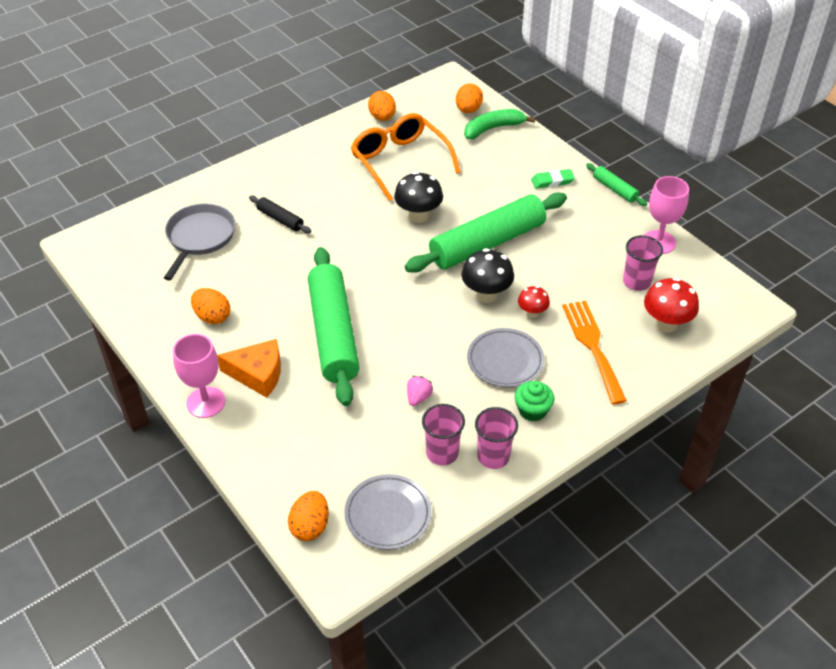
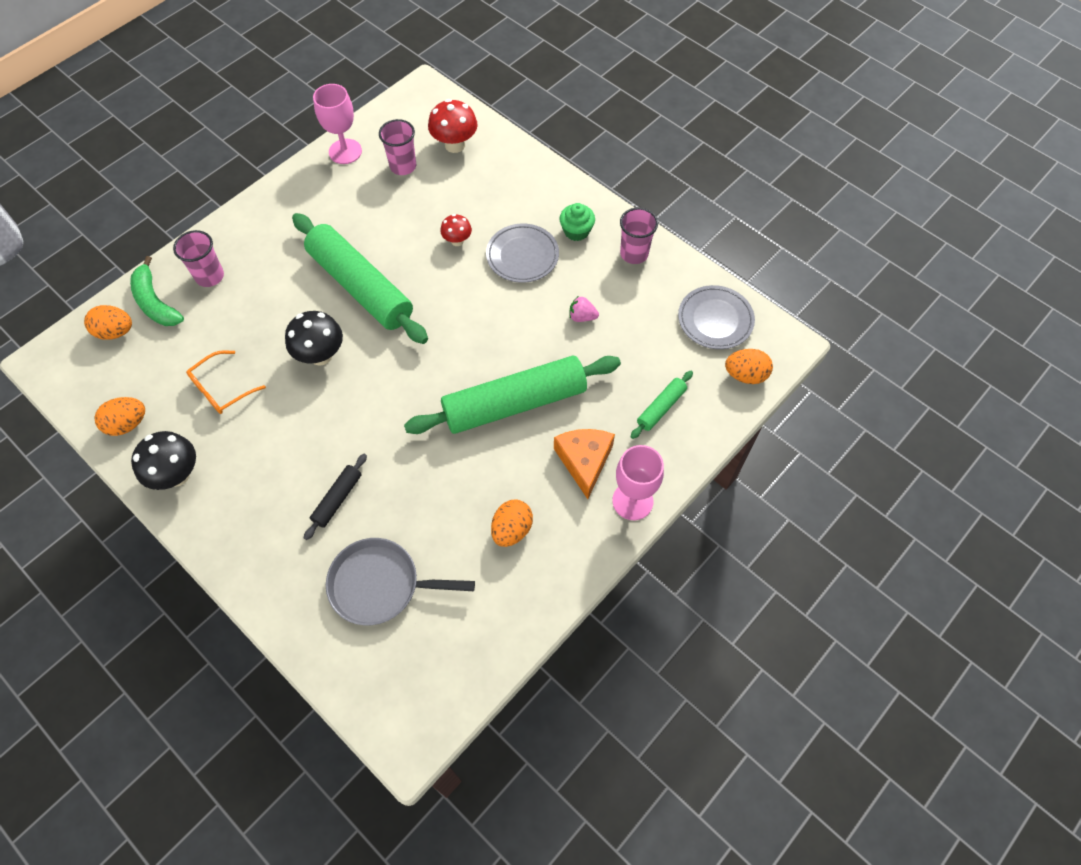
camera: 100 degrees left, 15 degrees up
orange glasses [351,113,461,201] -> orange glasses [186,350,266,414], size x0.57
pink cup [422,404,465,466] -> pink cup moved to [173,230,224,287]
black mushroom [461,248,514,303] -> black mushroom moved to [131,431,196,490]
green eraser [531,169,575,189] -> none
orange fork [562,301,627,404] -> none
green rolling pin [586,163,647,206] -> green rolling pin moved to [630,371,693,439]

